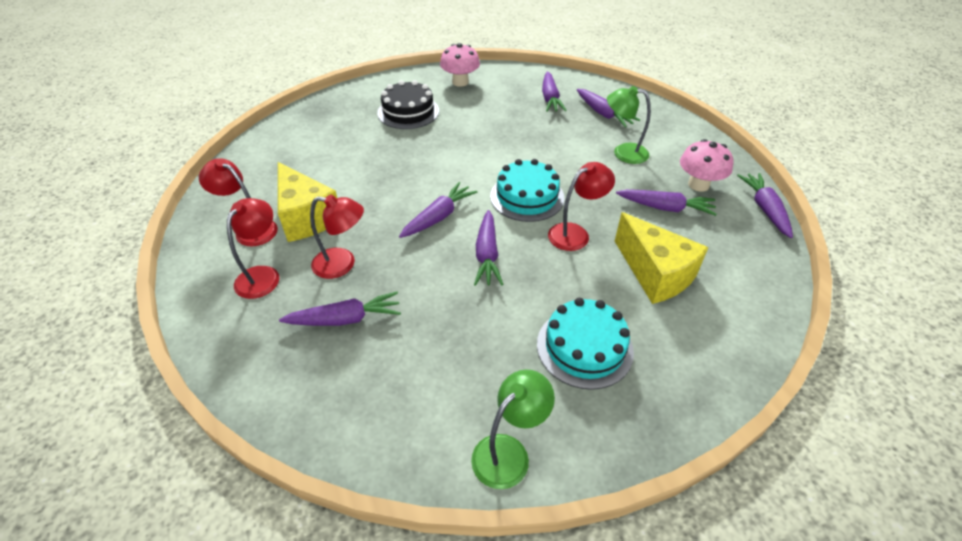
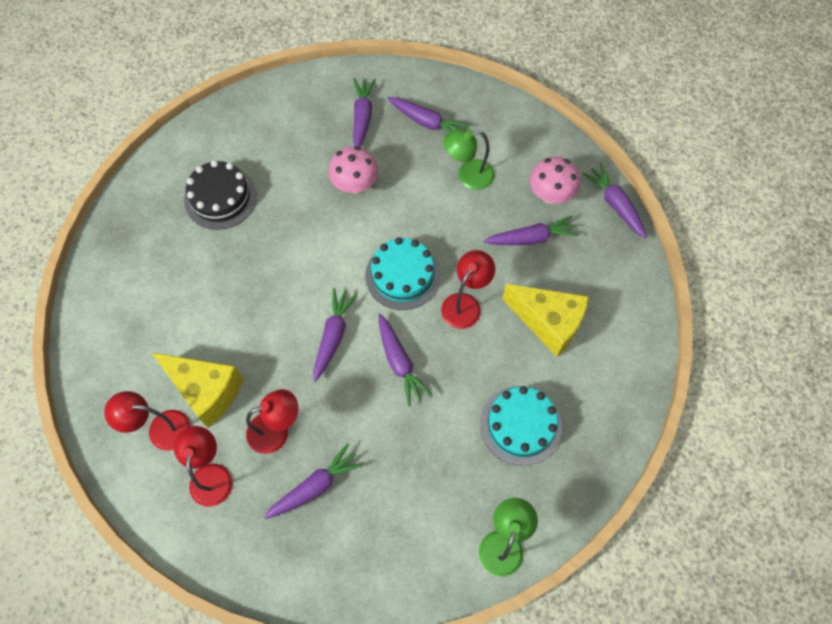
camera: 25 degrees left, 20 degrees up
pink mushroom [440,43,480,87] -> pink mushroom moved to [328,146,379,194]
purple carrot [542,72,567,112] -> purple carrot turned 150 degrees counterclockwise [353,78,376,147]

